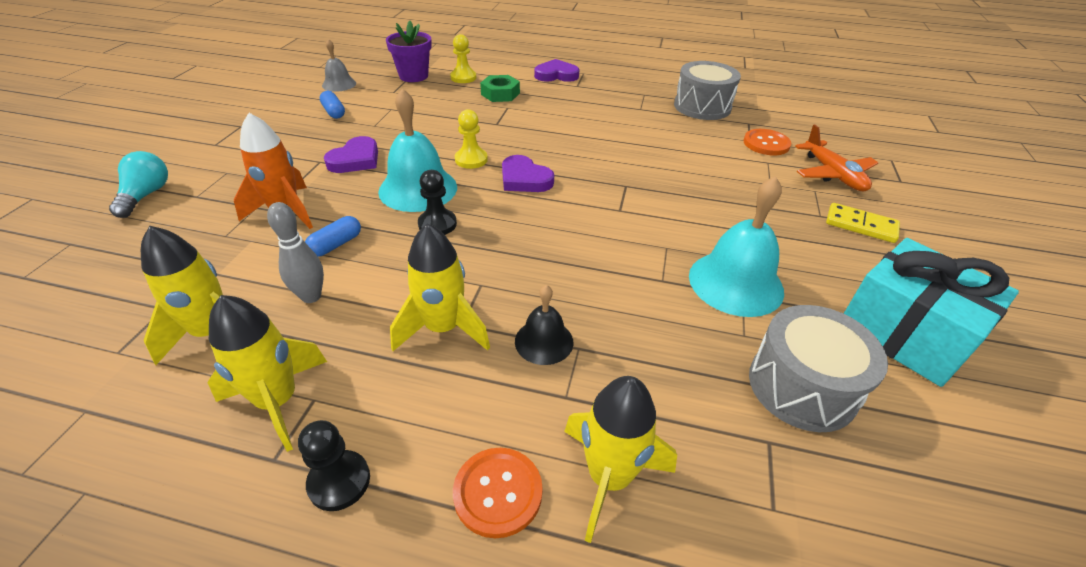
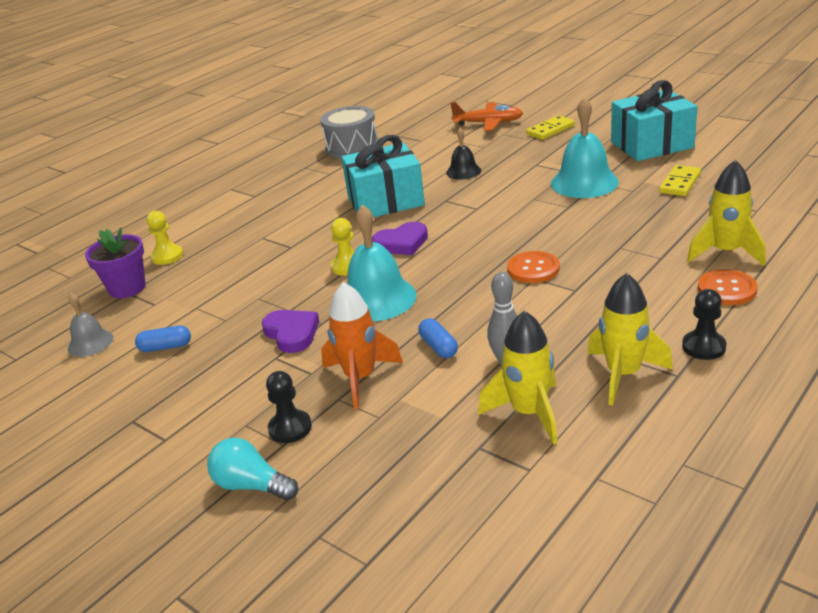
camera: 60 degrees left, 10 degrees down
yellow rocket [390,223,490,351] -> none
black pawn [418,170,457,235] -> black pawn moved to [266,371,312,443]
green nut [480,75,520,102] -> none
black bell [515,285,573,365] -> black bell moved to [446,128,481,180]
purple heart [534,59,580,82] -> none
orange button [744,129,791,155] -> orange button moved to [507,251,560,283]
grey drum [749,305,888,432] -> yellow domino [659,165,701,196]
none -> turquoise gift [341,135,425,217]

